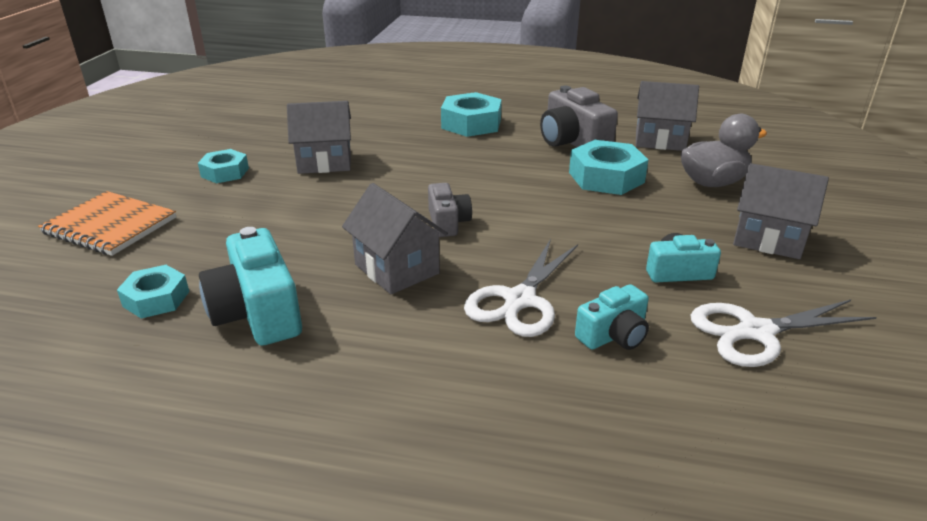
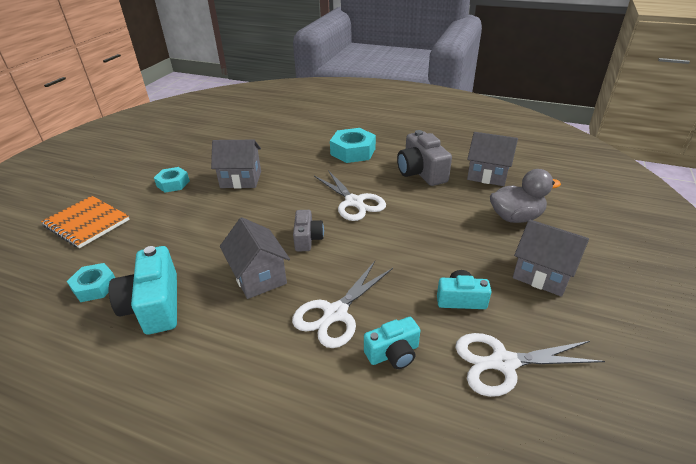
camera: 10 degrees right, 5 degrees up
turquoise nut [569,140,648,195] -> none
none -> white scissors [314,170,386,221]

